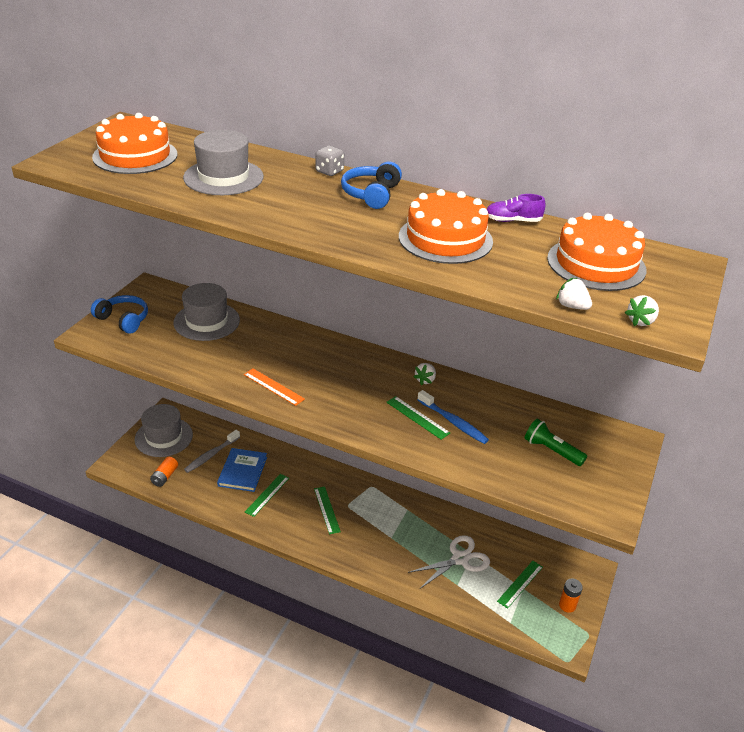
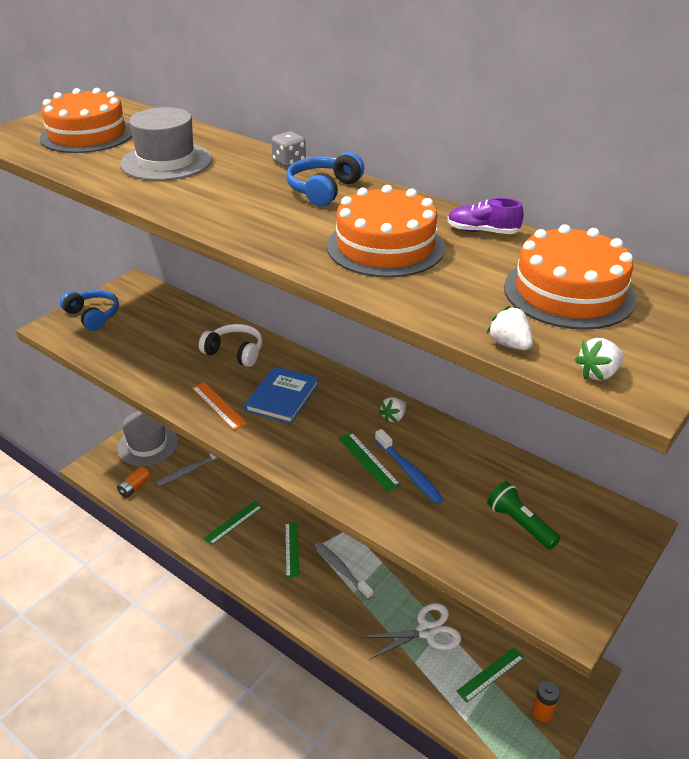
camera: 15 degrees right, 0 degrees up
grey hat [173,283,240,341] -> none
blue book [217,448,267,492] -> blue book moved to [244,366,319,424]
none -> white headphones [199,324,263,367]
none -> grey toothbrush [315,542,373,600]

